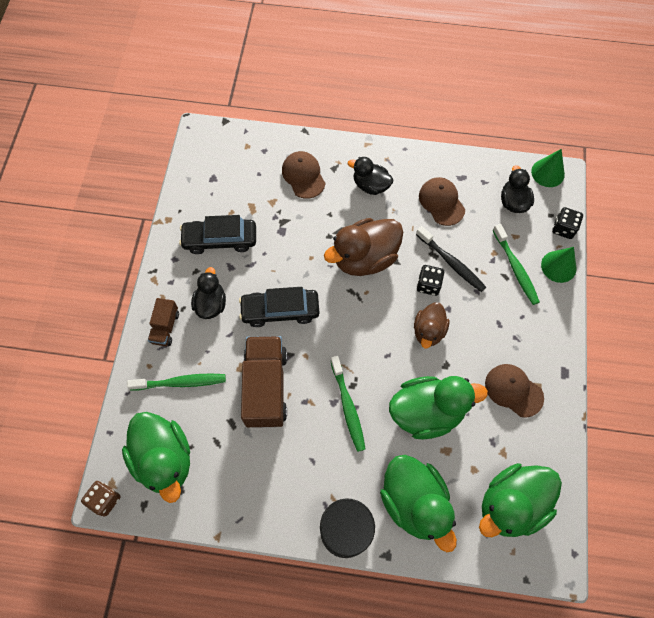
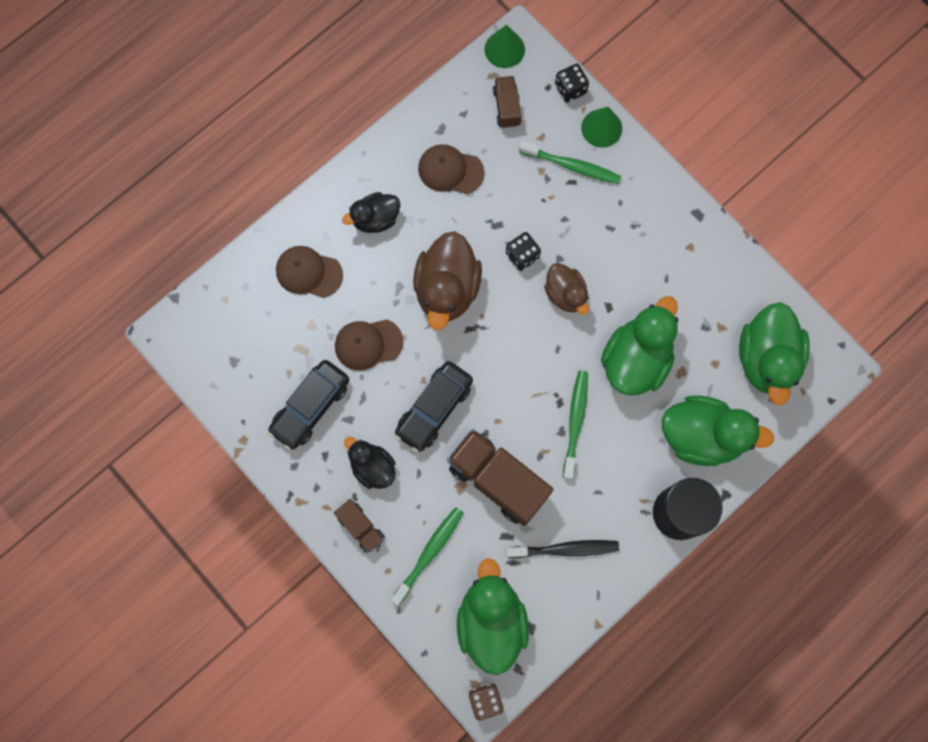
camera: 50 degrees left, 10 degrees up
green duck [122,412,190,503] -> green duck turned 105 degrees counterclockwise [457,558,529,675]
green toothbrush [331,356,365,452] -> green toothbrush turned 105 degrees counterclockwise [563,370,588,479]
black toothbrush [416,226,486,292] -> black toothbrush moved to [506,540,619,558]
brown cap [485,364,544,418] -> brown cap moved to [335,320,403,371]
black duck [501,165,534,213] -> brown truck [493,76,521,128]

